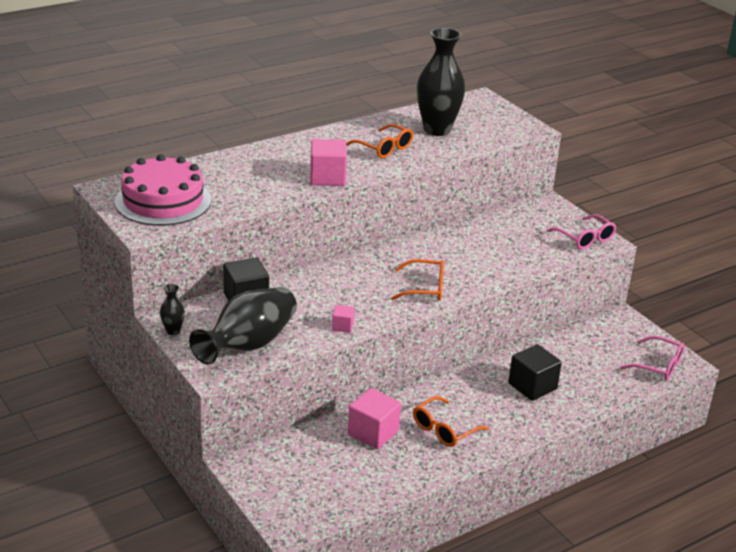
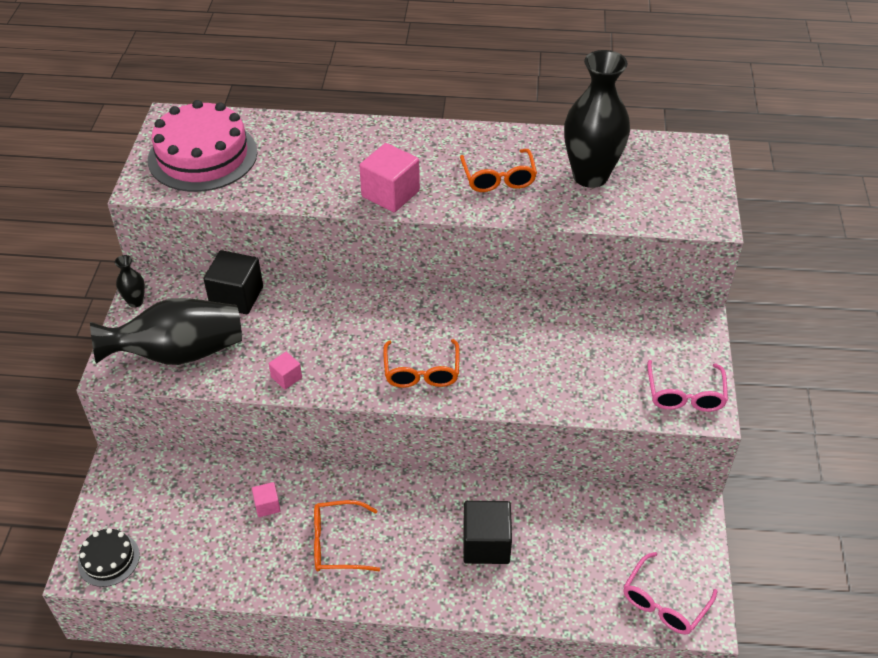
camera: 40 degrees right, 15 degrees up
pink cube [348,388,401,449] -> pink cube [252,482,281,517], size x0.51
orange glasses [391,259,444,300] -> orange glasses turned 45 degrees clockwise [383,339,460,388]
pink glasses [621,336,685,381] -> pink glasses turned 60 degrees clockwise [623,552,717,635]
none -> black cake [78,528,140,587]

